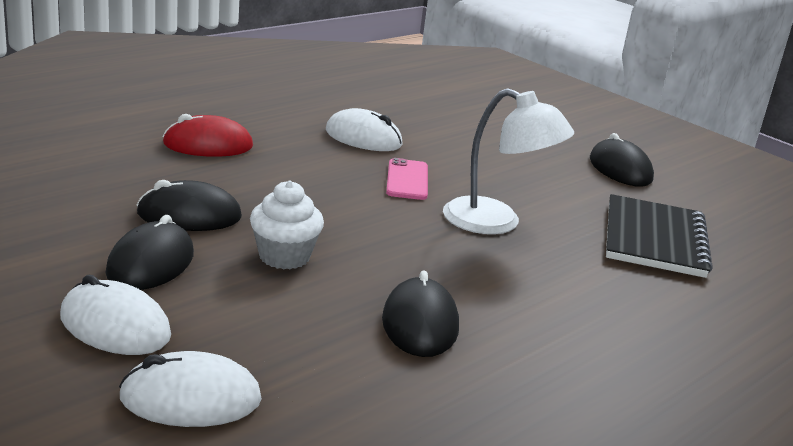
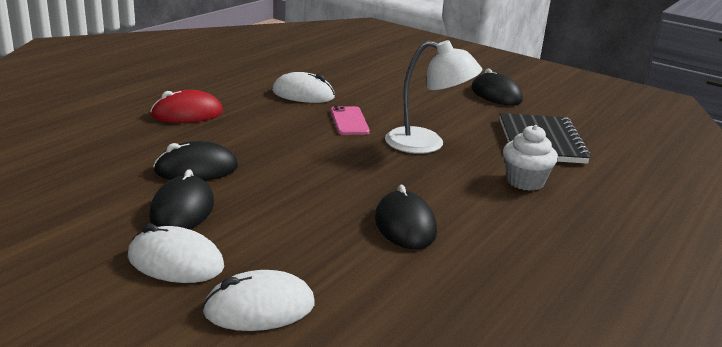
camera: 10 degrees left, 0 degrees up
white cupcake [250,181,324,269] -> white cupcake moved to [503,125,558,191]

